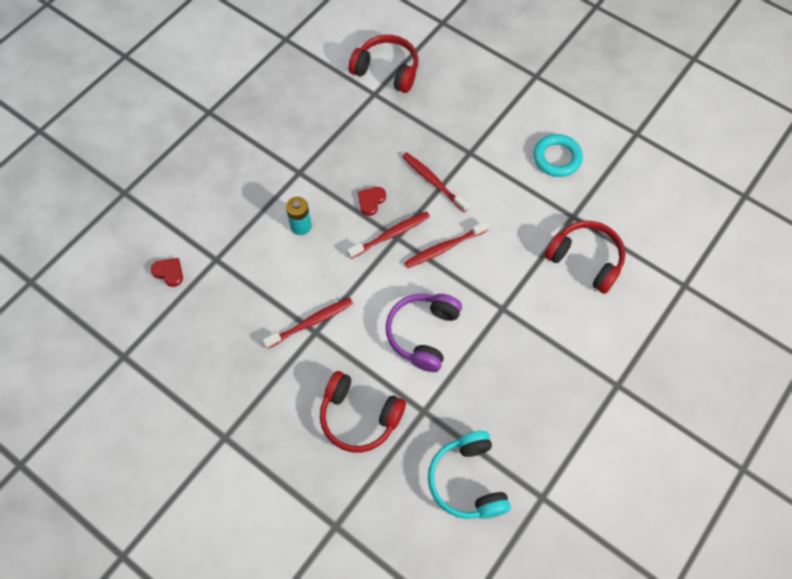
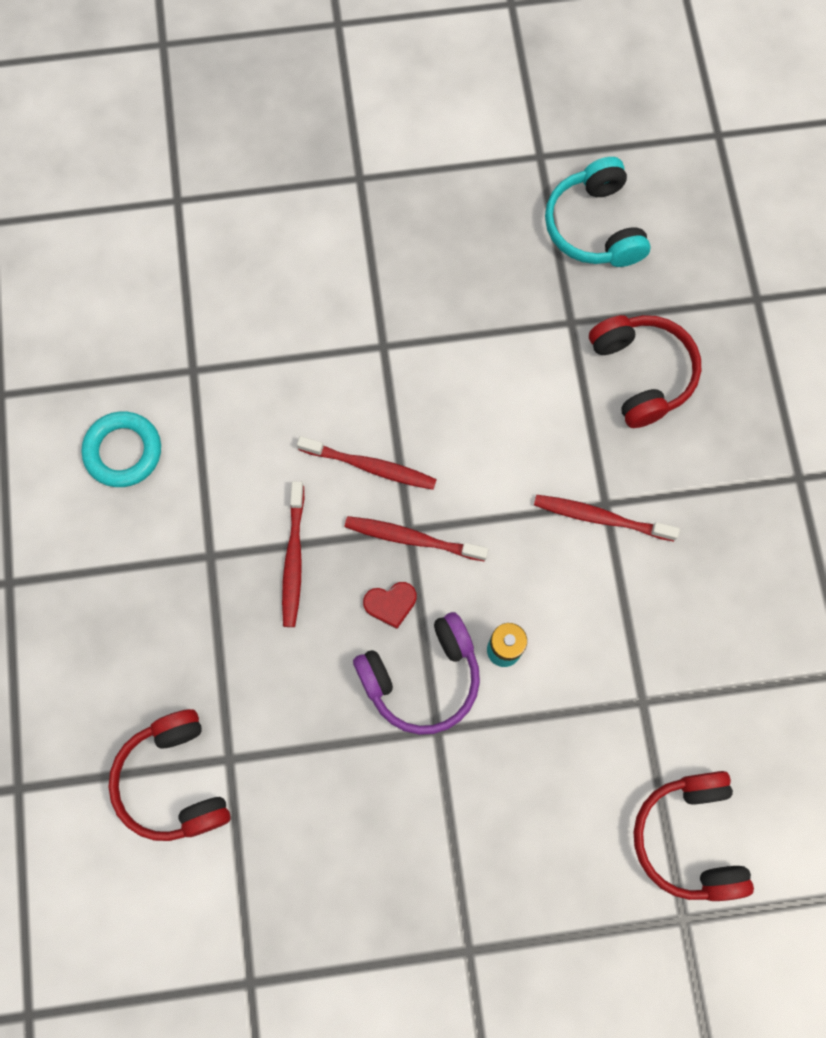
camera: 135 degrees left, 10 degrees up
red heart [151,258,183,287] -> none
purple headphones [386,294,462,372] -> purple headphones moved to [353,612,480,735]
turquoise headphones [428,431,511,519] -> turquoise headphones turned 135 degrees clockwise [545,157,651,267]
red headphones [544,221,625,294] -> red headphones moved to [634,771,754,901]

